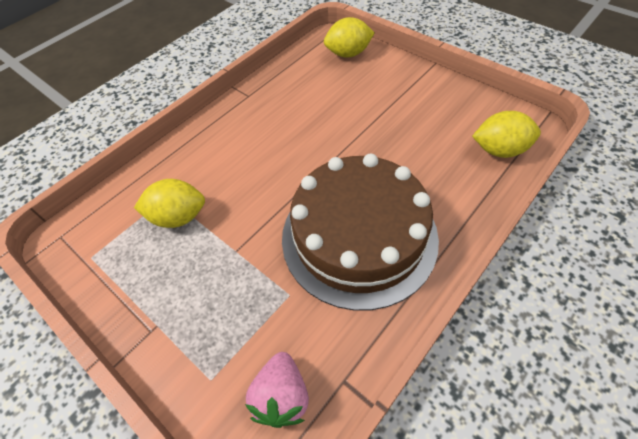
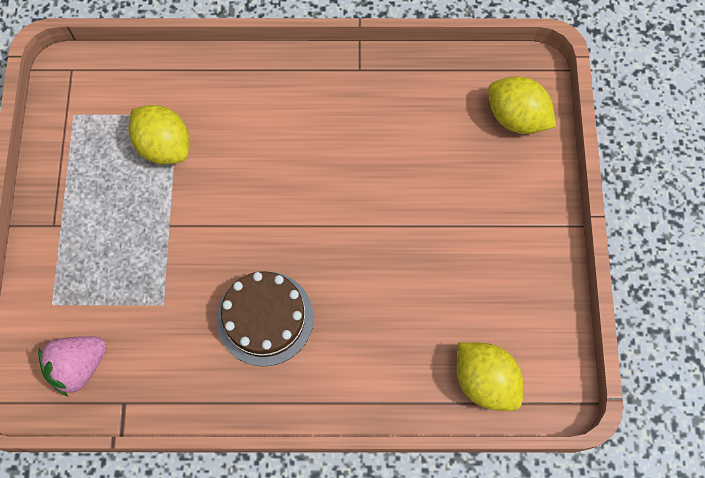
camera: 45 degrees right, 15 degrees up
brown cake [282,154,439,311] -> brown cake [216,271,314,366], size x0.55

